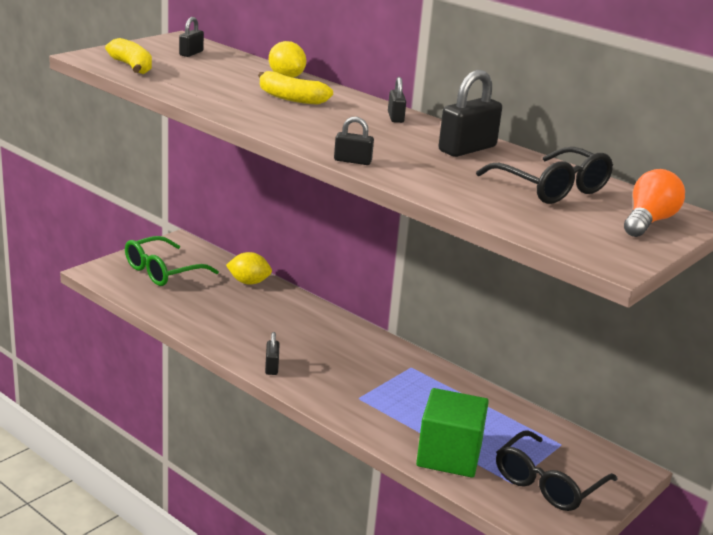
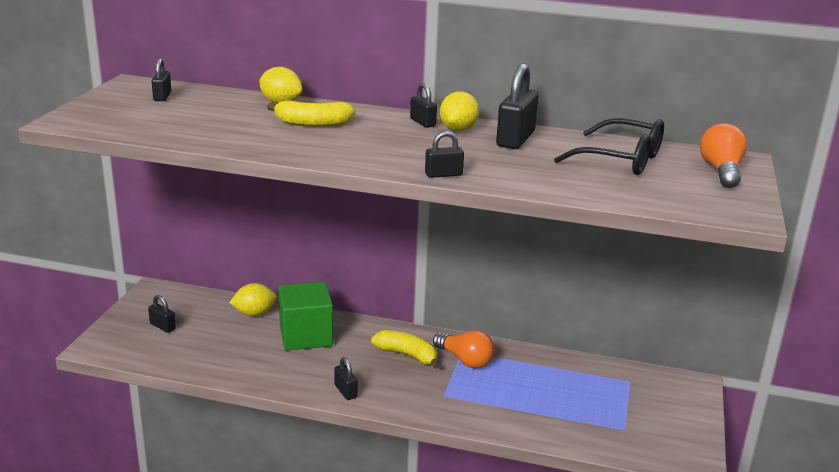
camera: 25 degrees left, 0 degrees up
yellow banana [105,38,152,74] -> yellow banana moved to [371,330,440,369]
green glasses [125,236,219,286] -> black padlock [148,295,176,333]
green cube [416,388,489,478] -> green cube moved to [278,282,333,351]
black glasses [496,431,618,511] -> none
none -> orange light bulb [433,330,494,368]
none -> yellow lemon [440,92,479,131]

